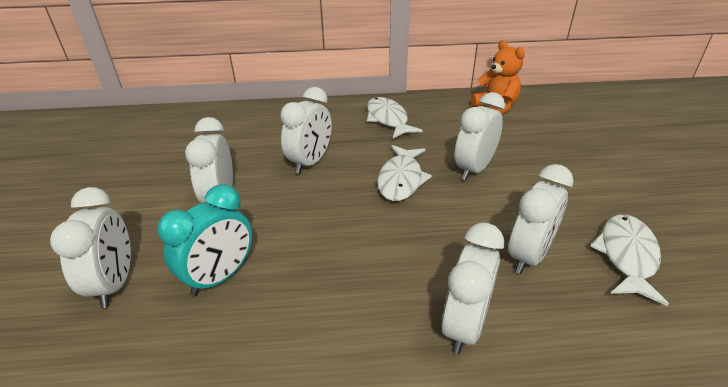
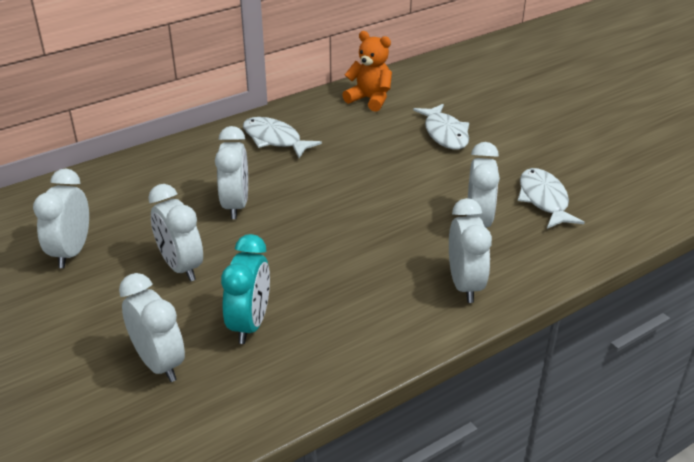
camera: 30 degrees left, 0 degrees up
white fish [377,145,432,201] -> white fish moved to [413,104,469,150]
white clock [455,92,505,180] -> white clock moved to [33,169,89,268]

